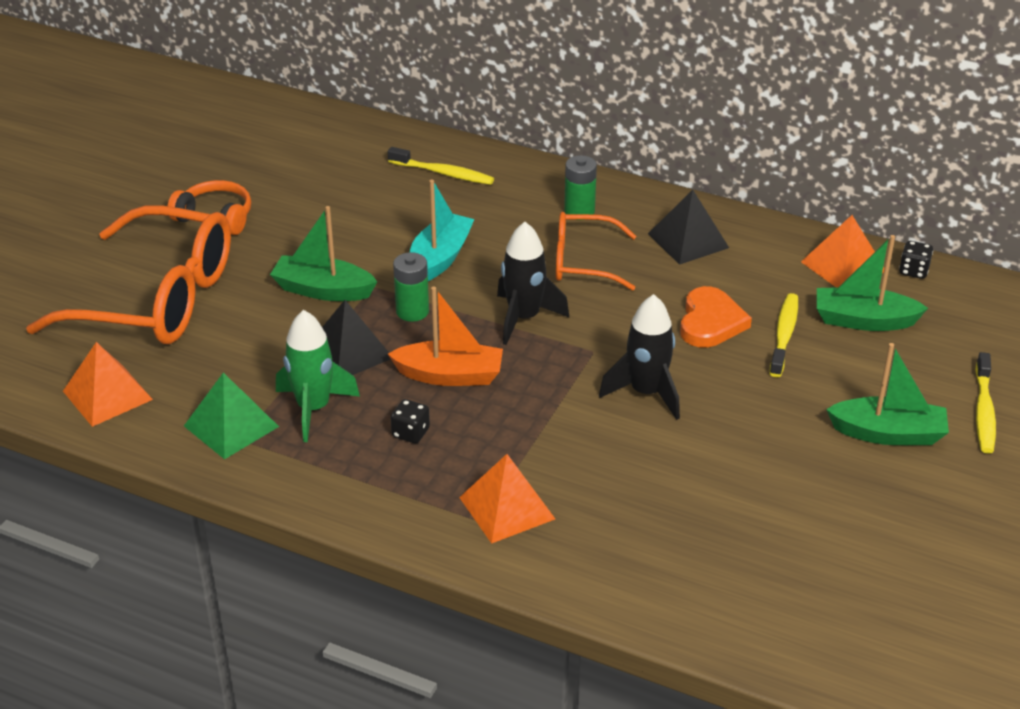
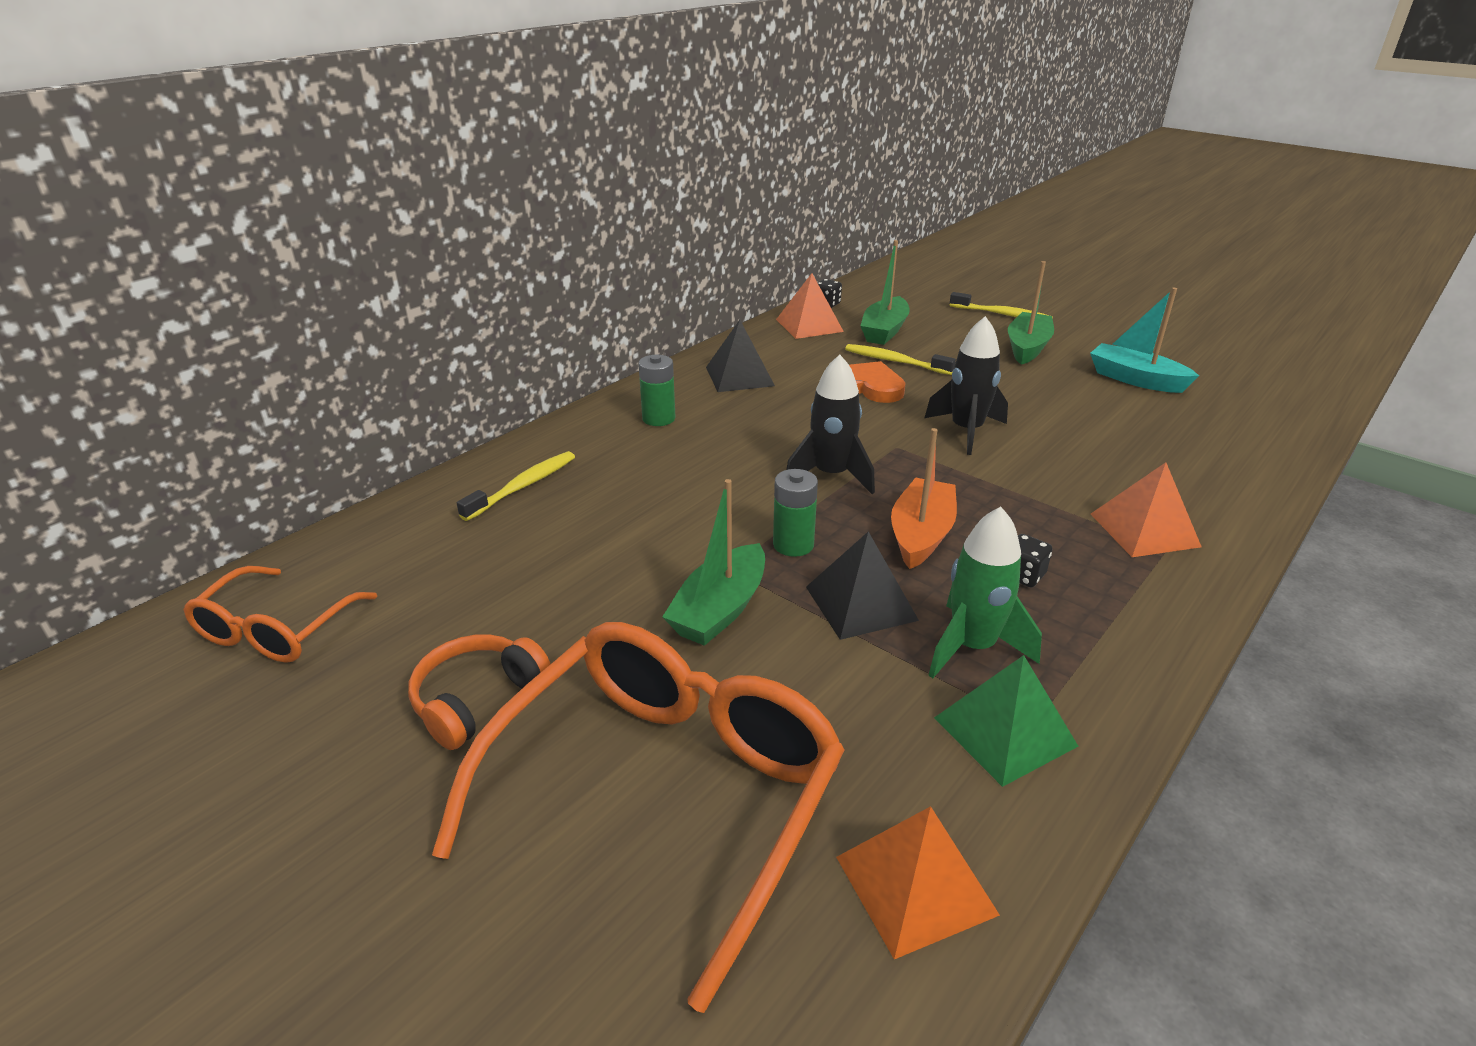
camera: 75 degrees left, 5 degrees down
turquoise boat [410,180,474,281] -> turquoise boat moved to [1090,288,1199,393]
orange glasses [556,212,636,291] -> orange glasses moved to [184,566,377,663]

